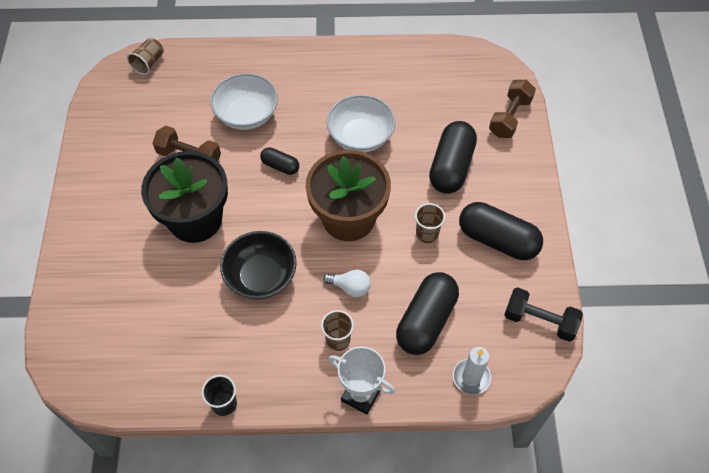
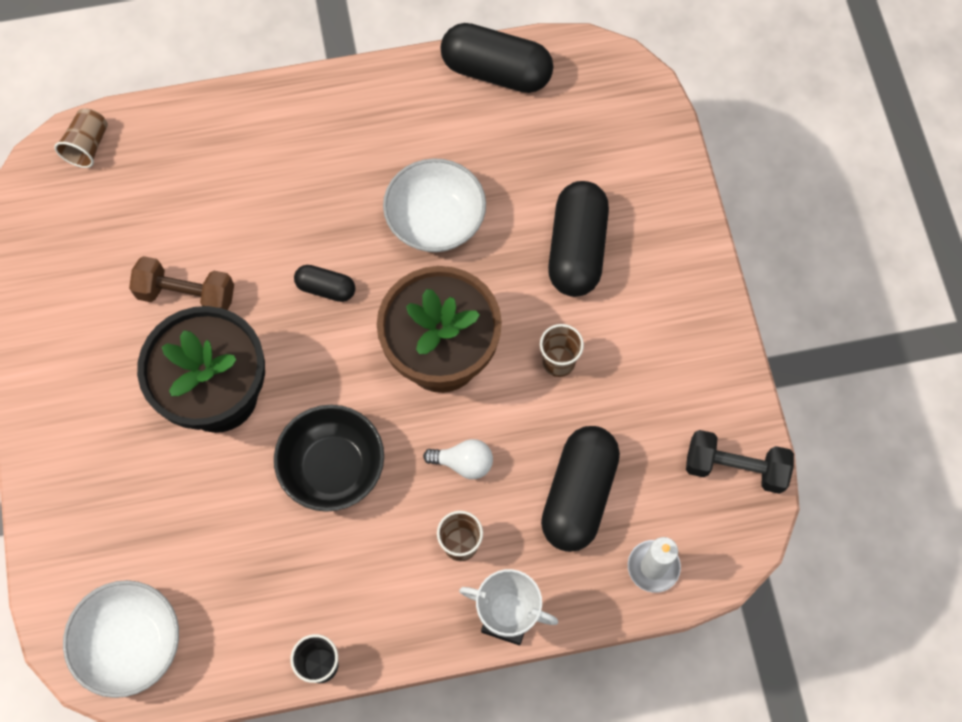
camera: 10 degrees left, 10 degrees up
white bowl [210,73,278,130] -> white bowl moved to [63,580,179,698]
black capsule [459,202,543,260] -> black capsule moved to [440,23,553,93]
brown dumbbell [489,80,536,138] -> none

